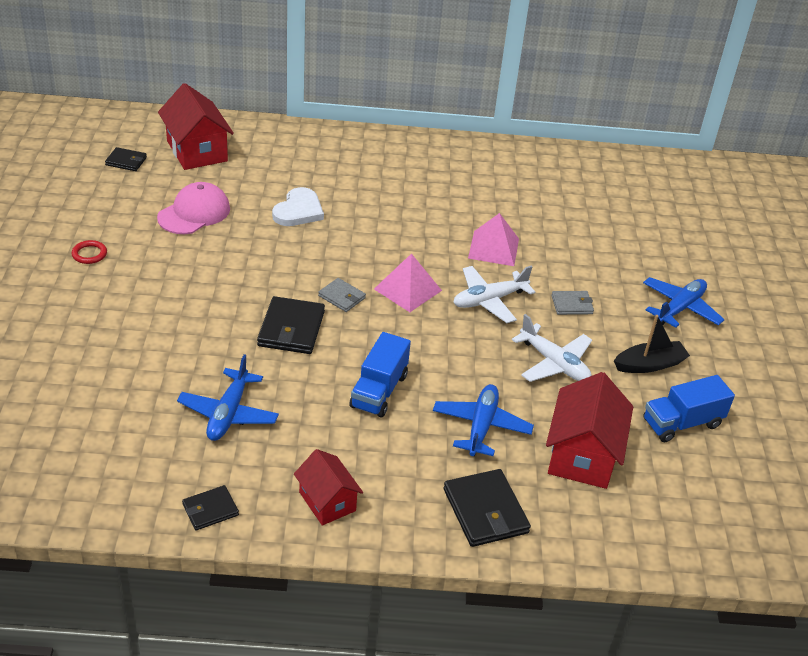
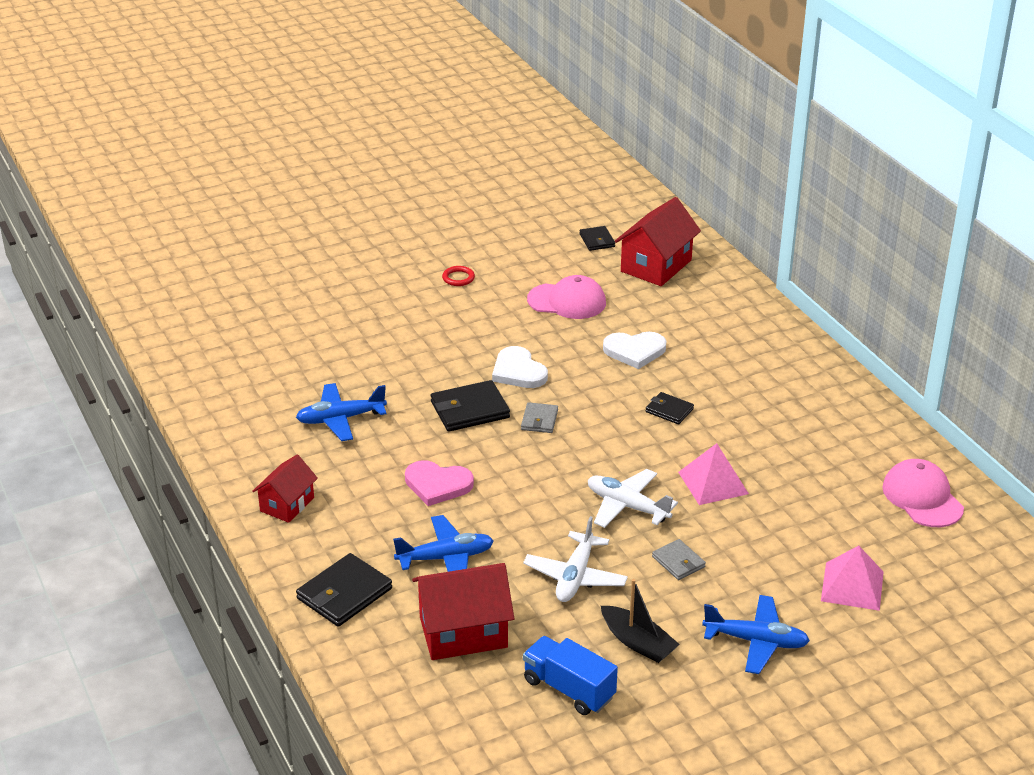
camera: 65 degrees right, 5 degrees down
black wallet [182,485,239,530] -> black wallet moved to [646,392,694,424]
blue truck [350,332,411,417] -> pink heart [405,460,474,506]
pink pyramid [374,253,442,312] -> pink pyramid moved to [821,546,884,611]
none -> white heart [492,346,548,388]
none -> pink cap [882,459,964,527]

